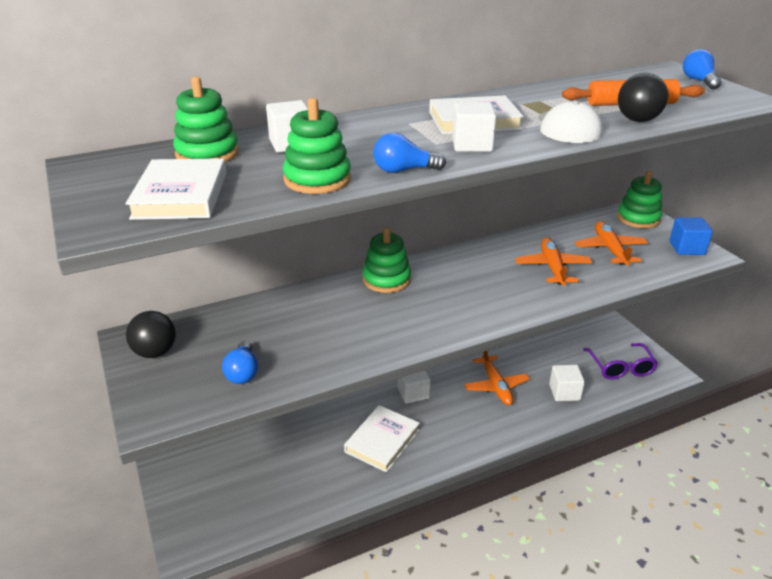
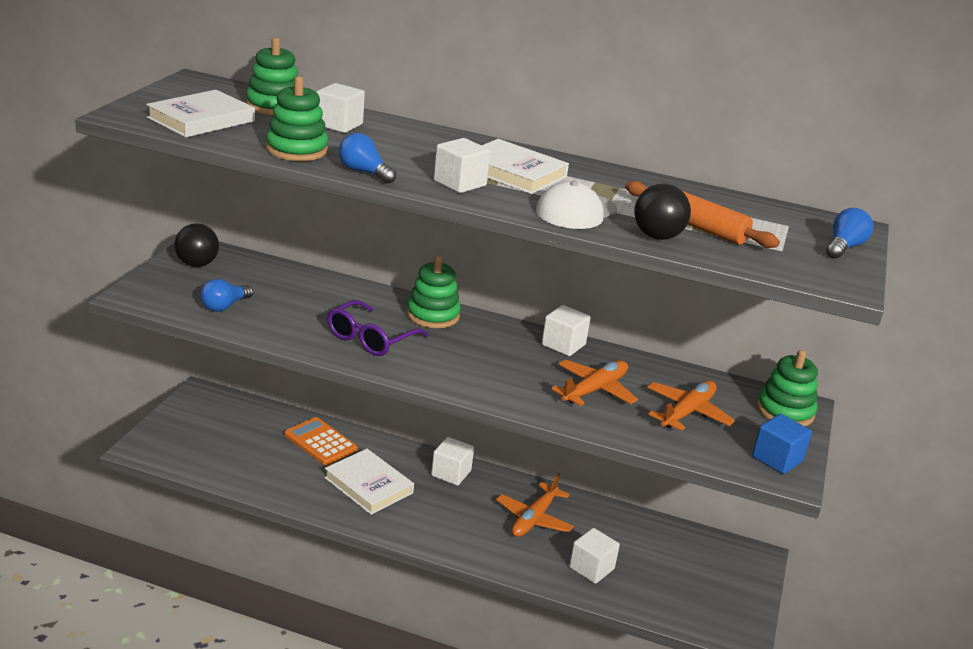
camera: 40 degrees right, 5 degrees down
white book [344,405,420,473] -> white book turned 60 degrees clockwise [324,449,414,515]
purple glasses [583,343,658,379] -> purple glasses moved to [327,300,428,356]
none -> orange calculator [285,417,357,465]
none -> white cube [542,305,591,356]

